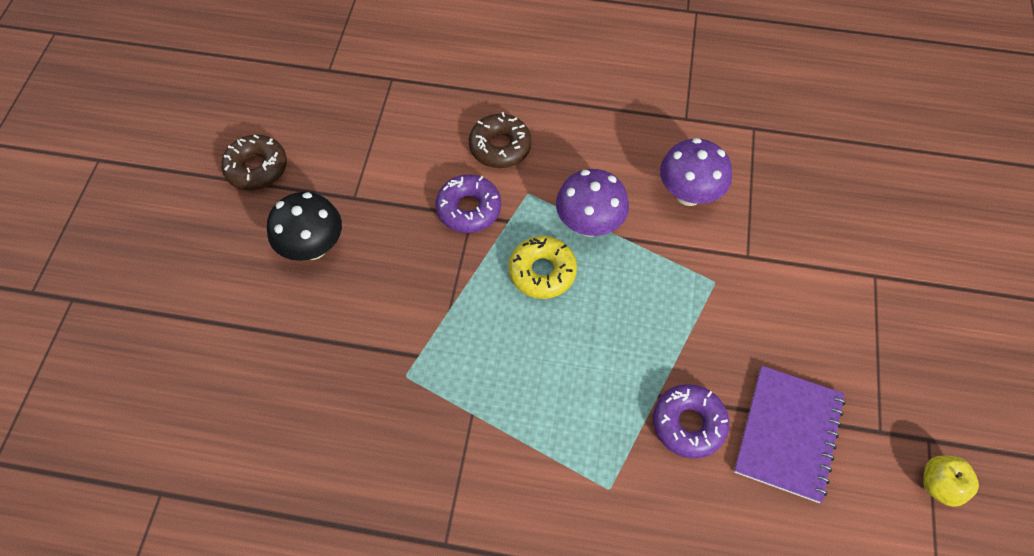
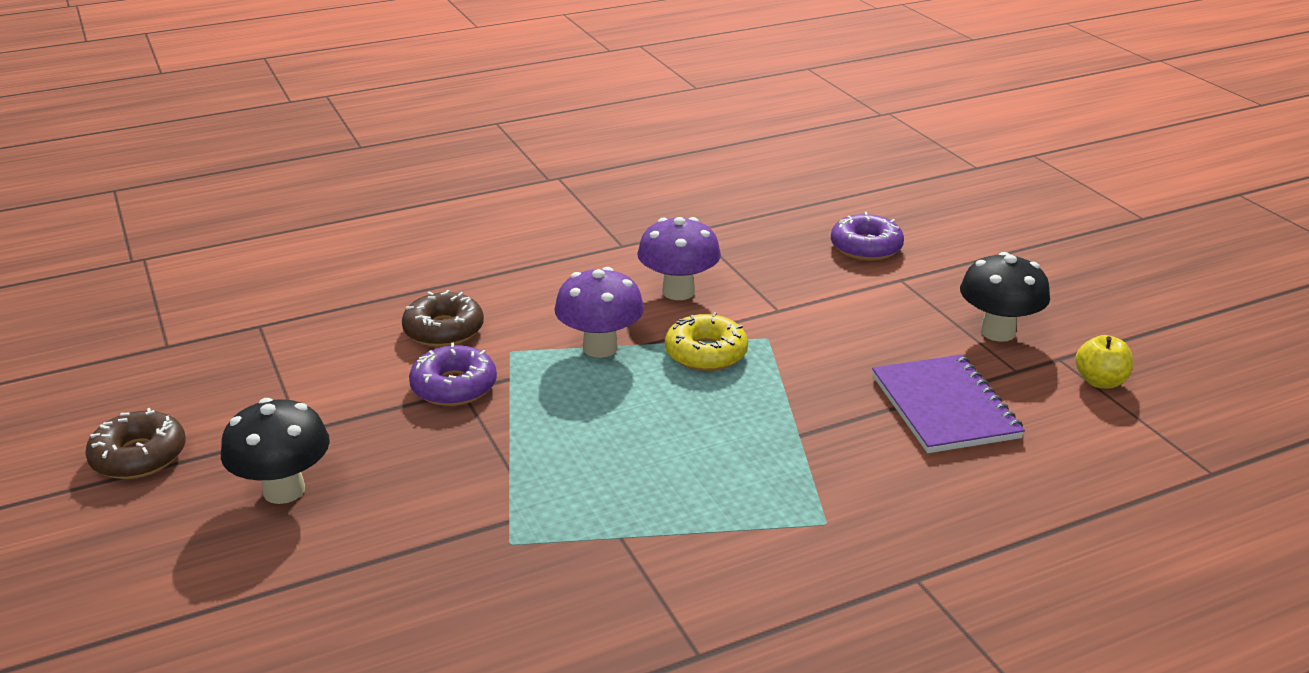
camera: 35 degrees left, 30 degrees down
yellow donut [508,236,577,299] -> yellow donut moved to [665,312,748,371]
purple donut [653,384,729,459] -> purple donut moved to [831,212,904,261]
none -> black mushroom [960,252,1050,342]

